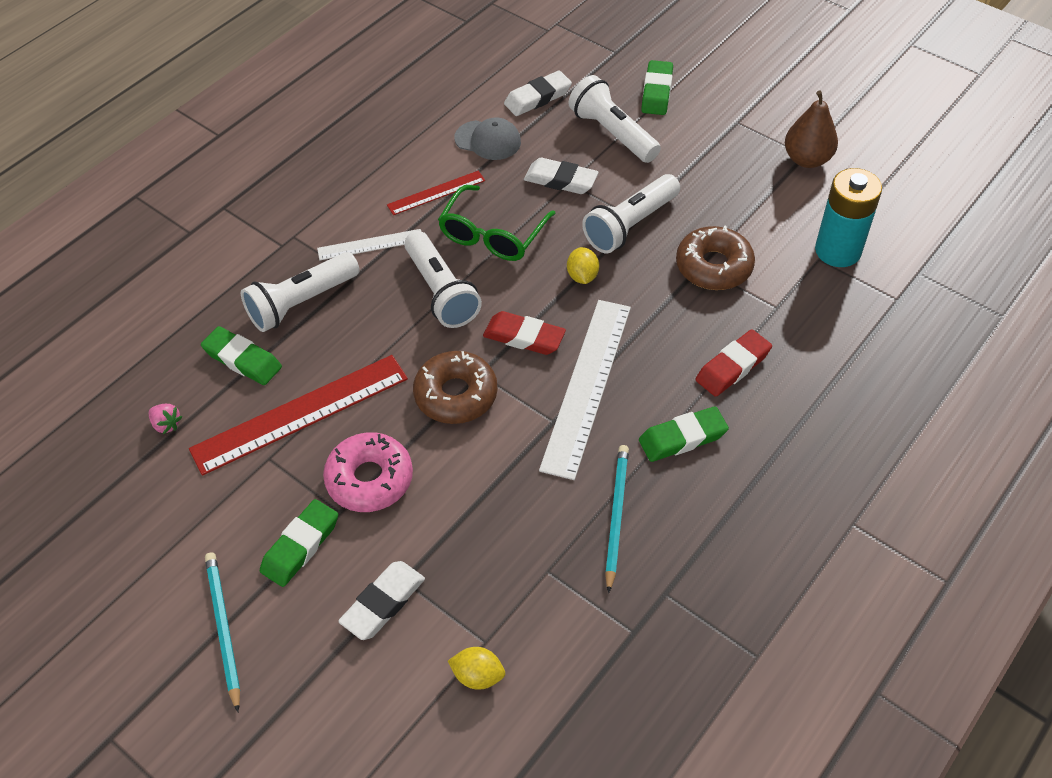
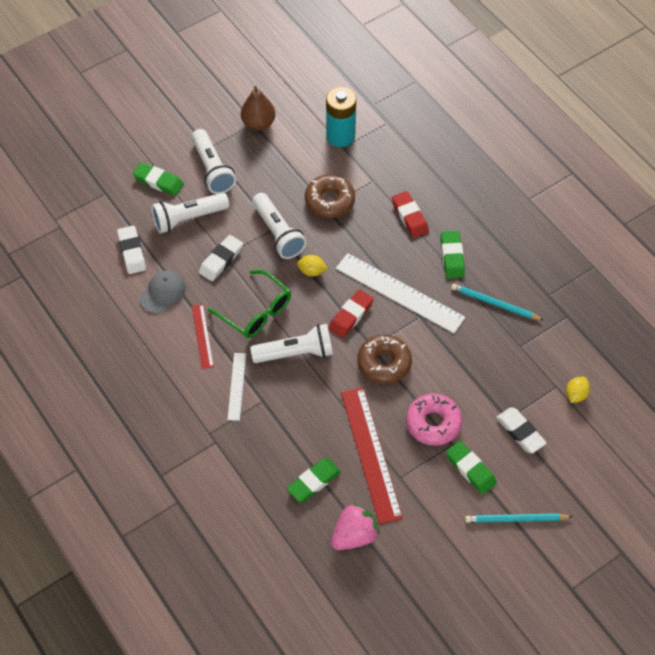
camera: 75 degrees left, 5 degrees up
pink strawberry [149,404,182,434] -> pink strawberry [331,503,380,550], size x2.05
white flashlight [241,252,360,332] -> white flashlight moved to [192,129,236,194]

